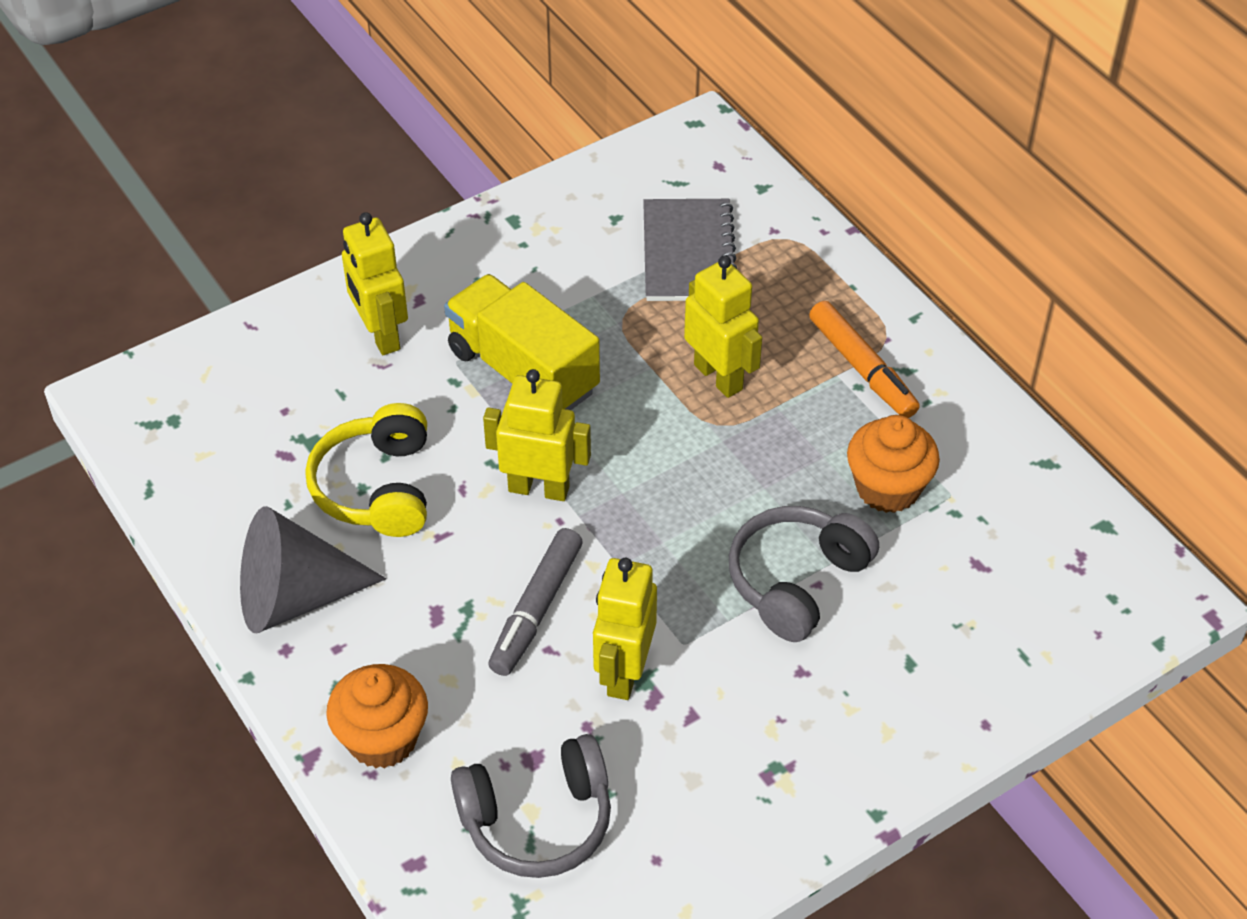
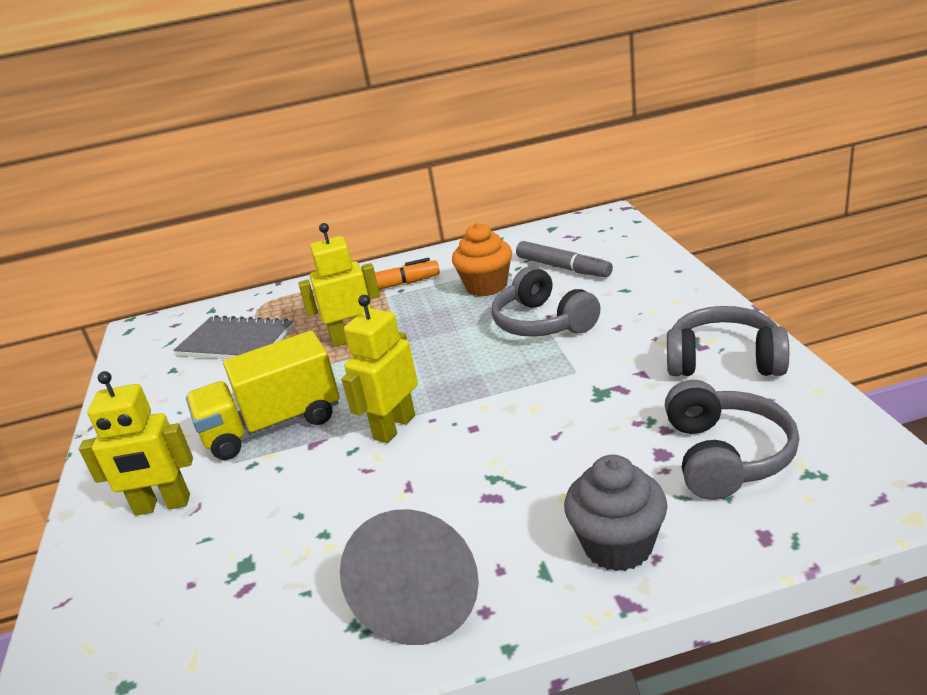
camera: 65 degrees left, 20 degrees down
yellow headphones [305,403,427,537] -> none
orange cupcake [326,664,428,768] -> grey cupcake [564,455,667,571]
grey marker [488,528,583,676] -> grey marker moved to [516,241,613,277]
yellow robot [593,558,657,700] -> none
none -> grey headphones [667,306,789,376]

